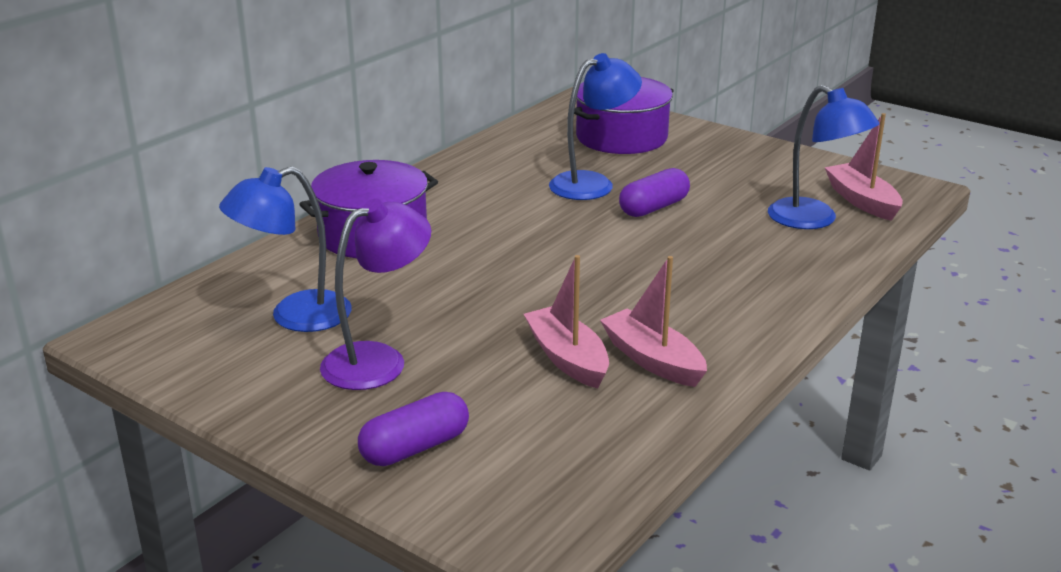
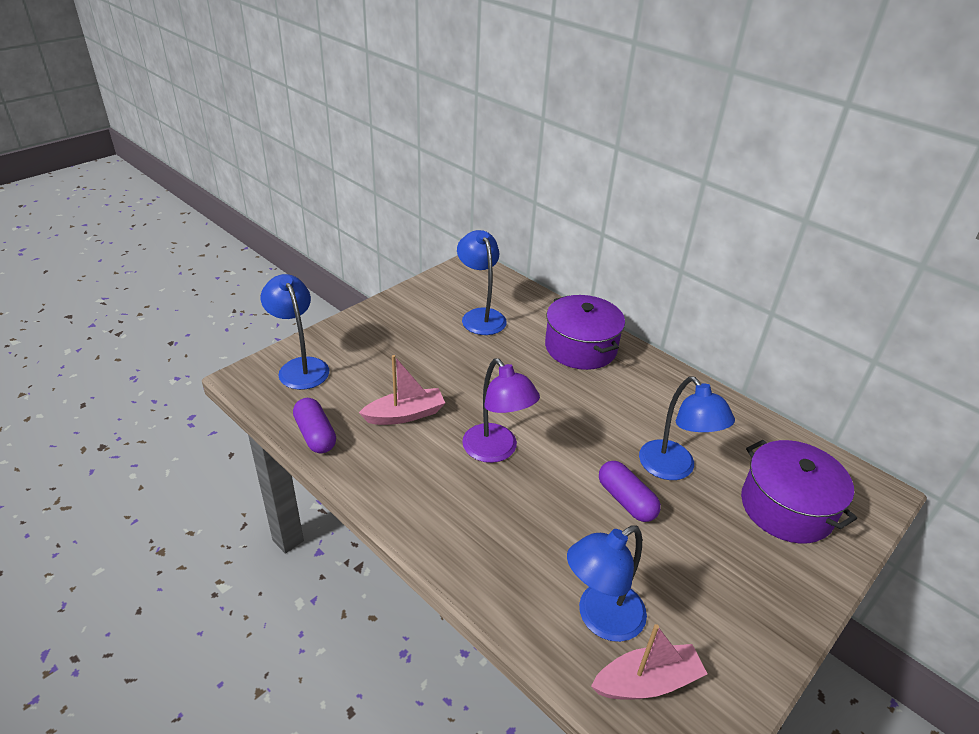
camera: 95 degrees right, 10 degrees up
purple lamp [320,198,431,390] -> purple lamp moved to [462,358,540,463]
purple capsule [358,392,469,466] -> purple capsule moved to [293,398,336,453]
pink boat [600,256,707,387] -> none
none -> blue lamp [261,274,329,390]

